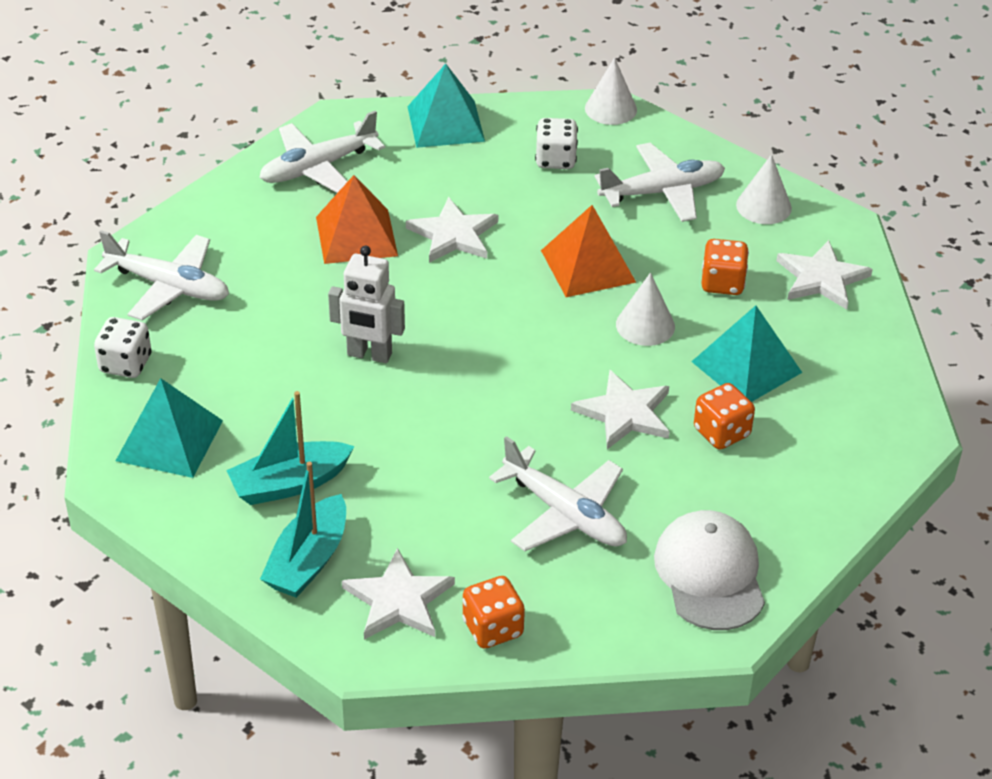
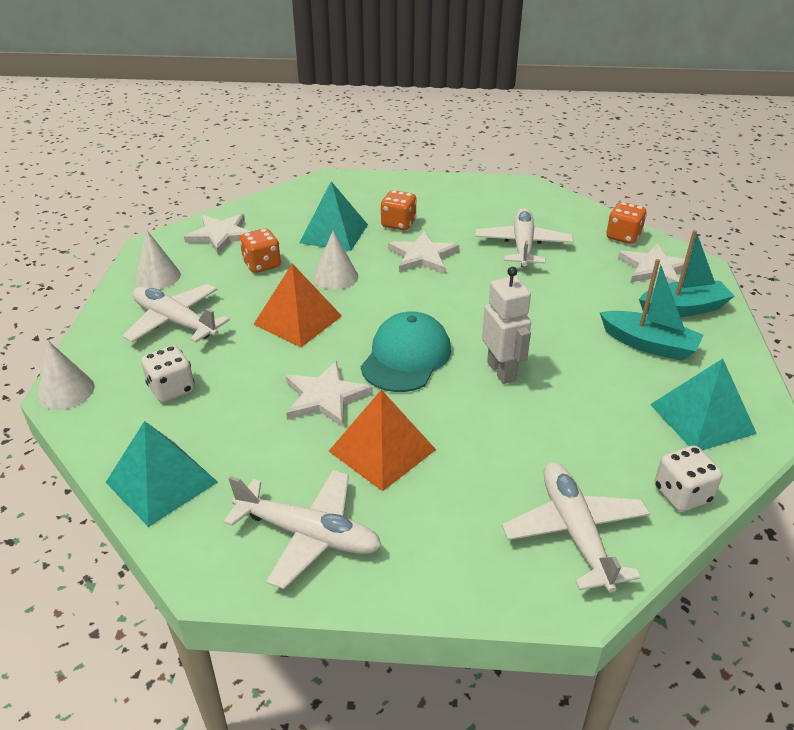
camera: 125 degrees left, 5 degrees down
white cap [654,510,765,630] -> none
none -> turquoise cap [361,311,451,392]

